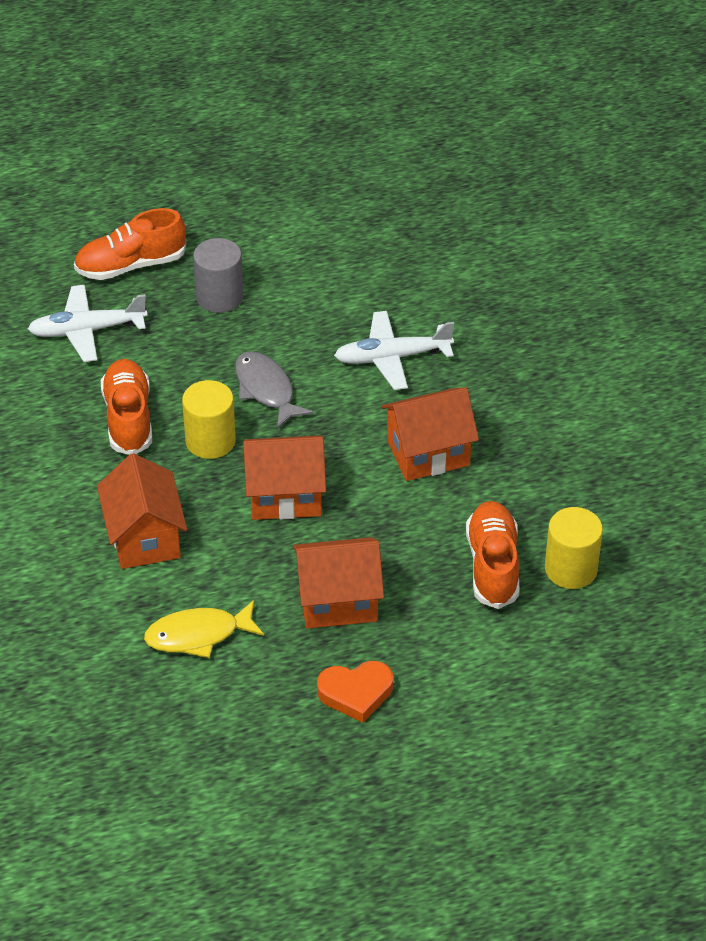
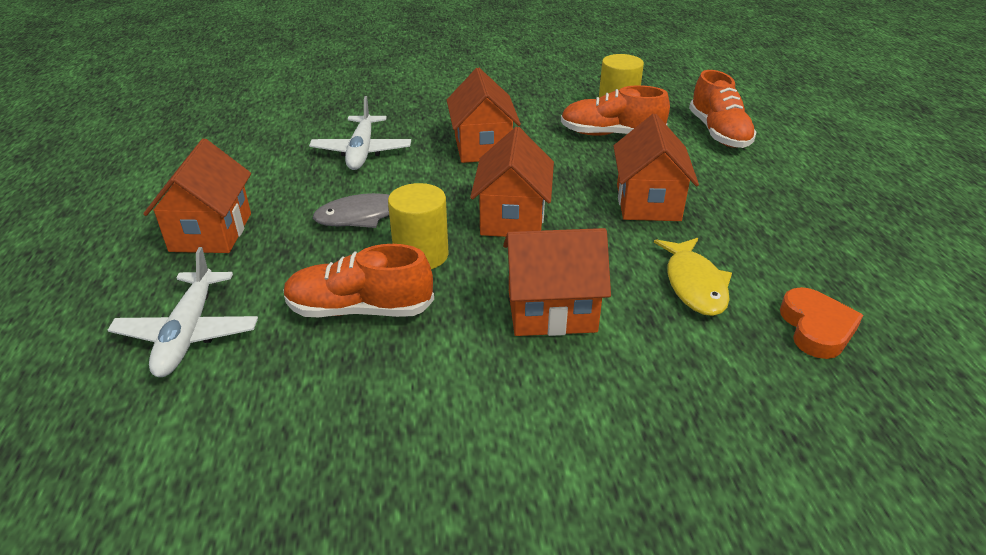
camera: 80 degrees left, 10 degrees down
orange shoe [74,208,186,280] -> orange shoe moved to [689,70,757,148]
grey cylinder [193,238,244,313] -> orange house [143,139,251,253]
orange heart [317,661,393,723] -> orange heart moved to [780,287,863,359]

